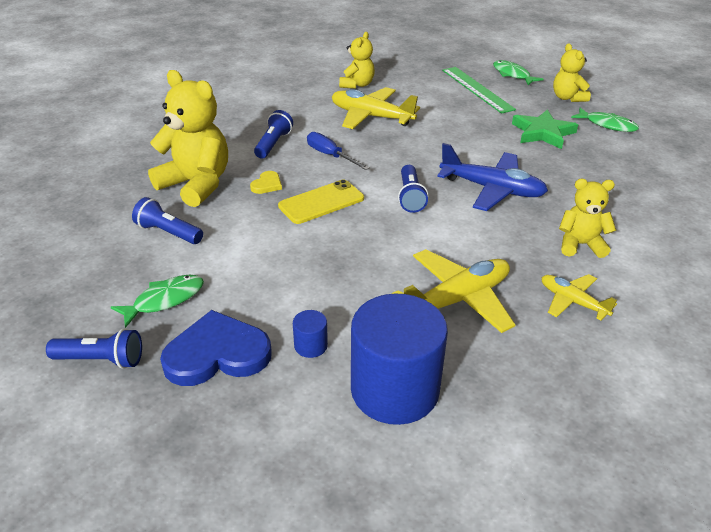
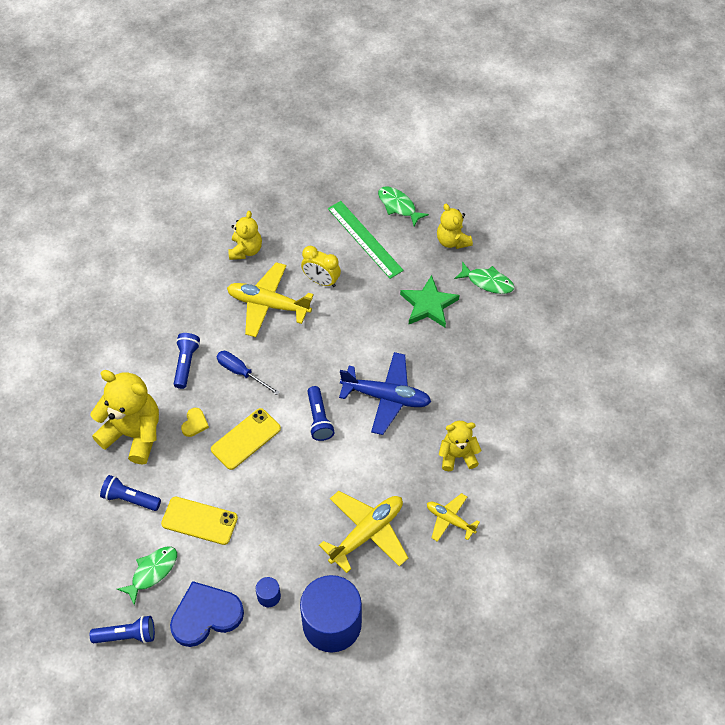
camera: 10 degrees left, 20 degrees up
none -> yellow phone [161,497,238,545]
none -> yellow clock [301,246,341,287]

